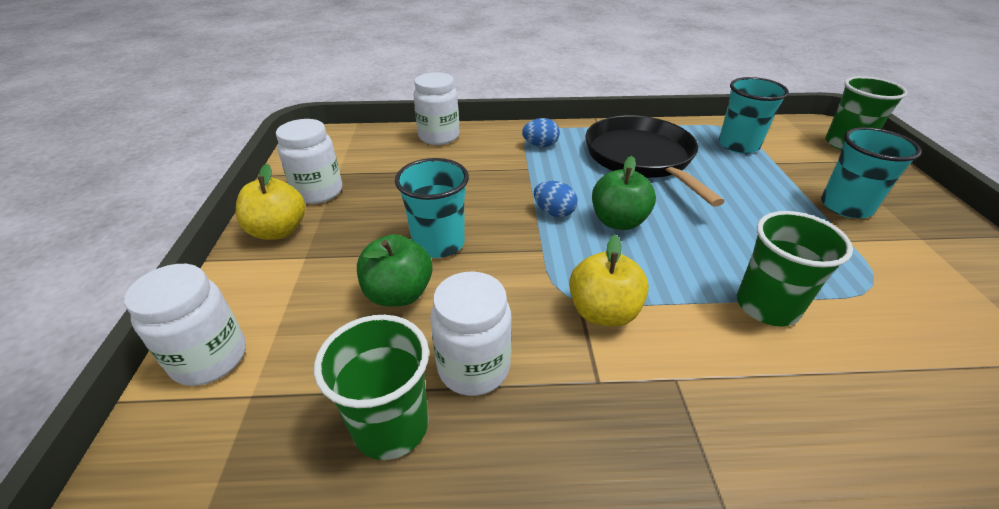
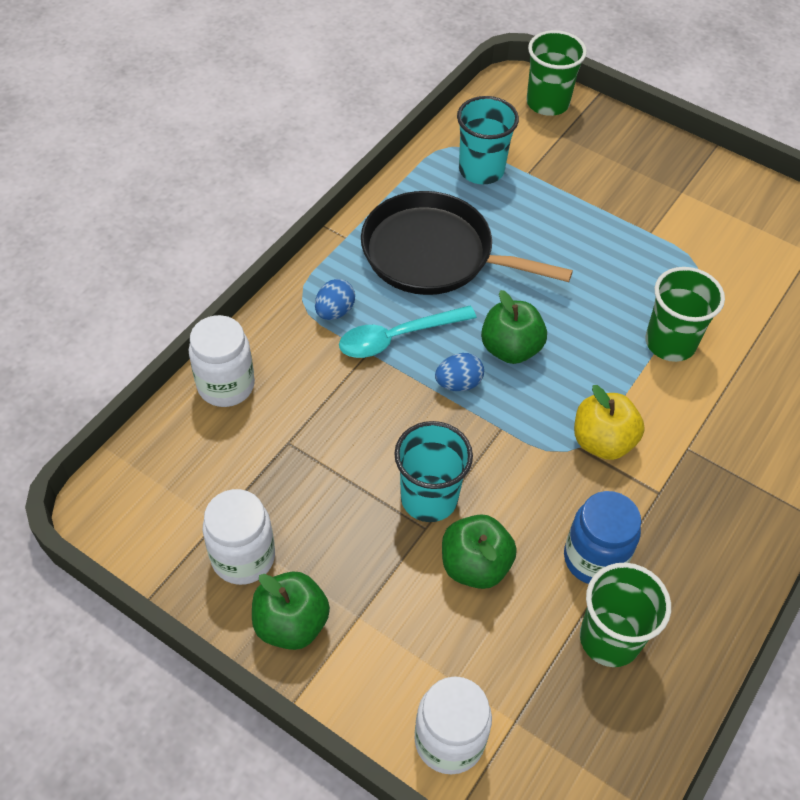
camera: 55 degrees left, 15 degrees up
yellow apple [236,163,305,240] -> green apple [252,571,330,650]
white jar [430,271,512,396] -> blue jar [564,491,641,584]
turquoise cup [821,127,922,218] -> none
none -> turquoise spoon [339,306,477,358]

